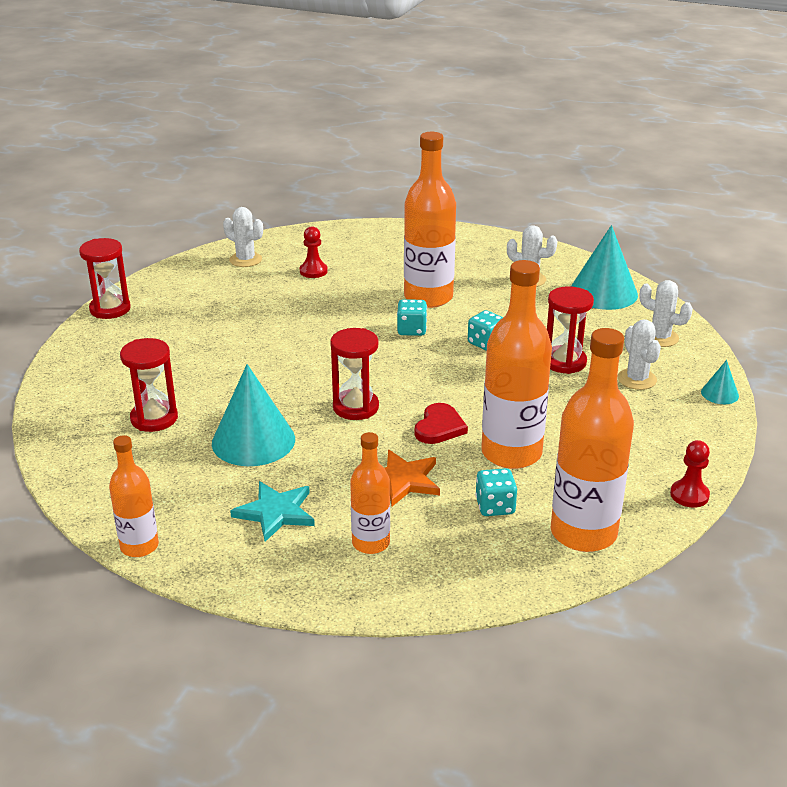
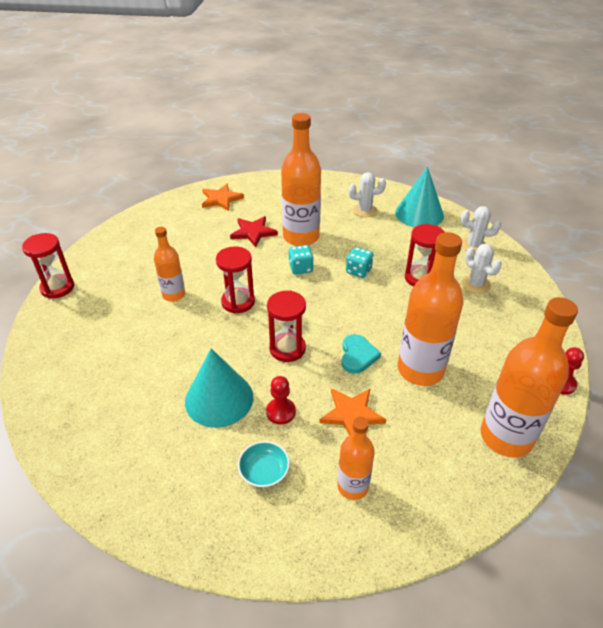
camera: 15 degrees left, 10 degrees up
orange bottle [109,435,159,557] -> orange bottle moved to [154,227,185,302]
red hourglass [120,338,178,432] -> red hourglass moved to [216,246,255,313]
white cactus [223,207,263,267] -> none
turquoise star [230,481,315,542] -> turquoise bowl [238,441,290,488]
red pawn [300,226,328,278] -> red pawn moved to [266,376,296,425]
red heart [414,403,468,444] -> turquoise heart [341,334,381,374]
turquoise dice [475,468,517,516] -> none
turquoise cone [701,360,739,404] -> none
none -> orange star [202,184,244,211]
none -> red star [230,216,278,247]

